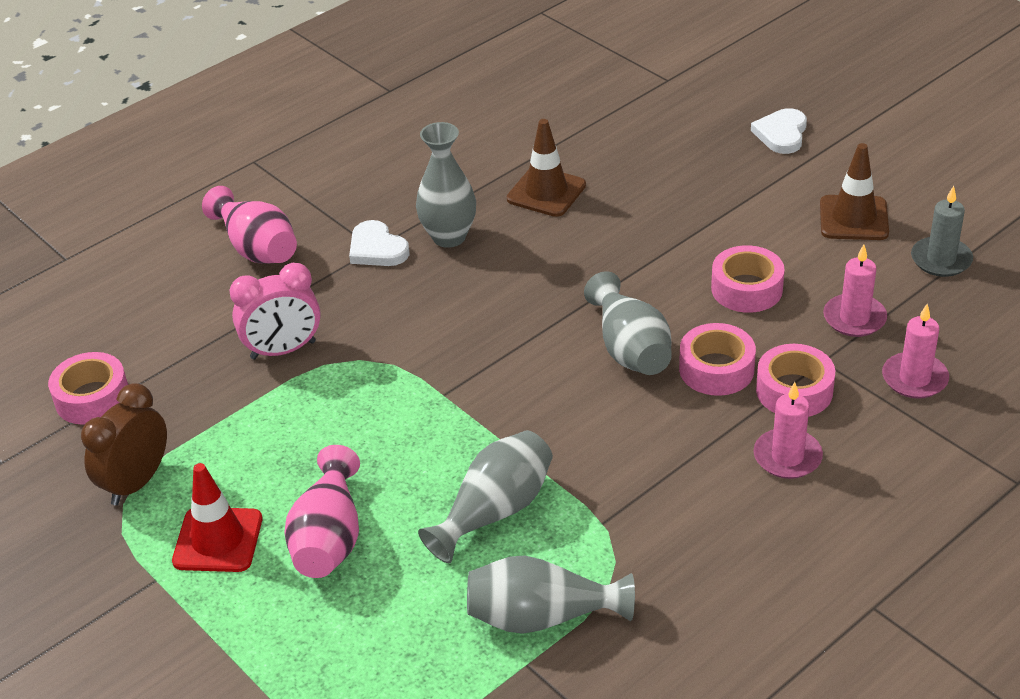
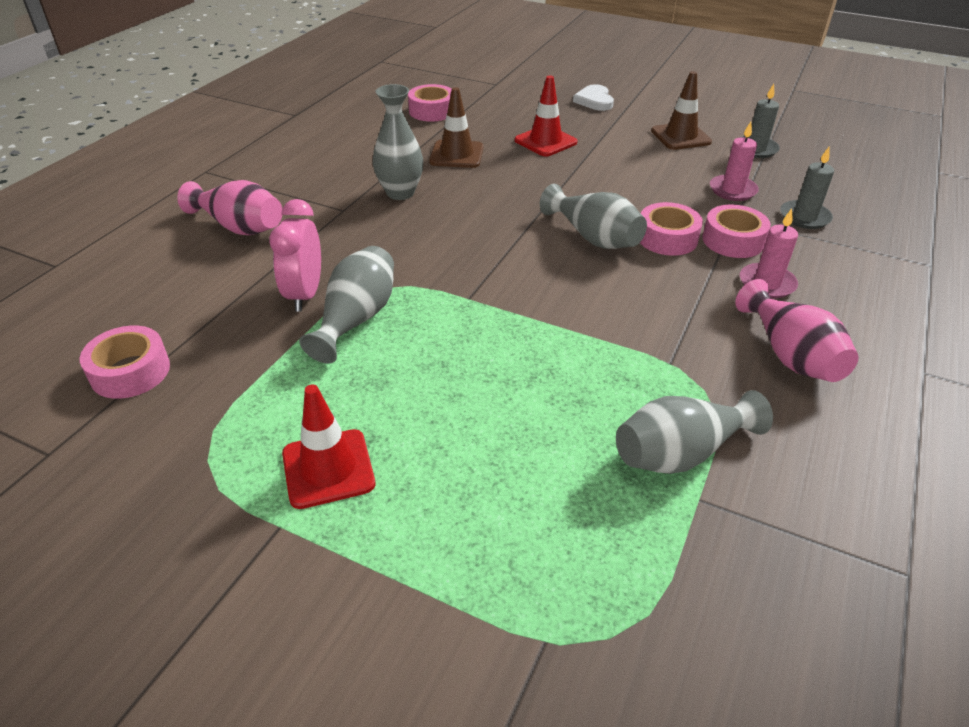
camera: 25 degrees left, 0 degrees up
brown clock [81,383,167,505] -> none
pink clock [230,263,321,359] -> pink clock turned 135 degrees clockwise [269,199,321,312]
pink vase [284,445,360,578] -> pink vase moved to [735,279,859,382]
white heart [349,220,410,266] -> none
grey vase [418,430,553,563] -> grey vase moved to [299,246,394,364]
pink tape [711,245,785,313] -> pink tape moved to [408,84,452,122]
pink candle [882,304,949,399] -> grey candle [780,147,834,229]
none -> red traffic cone [515,76,578,157]

